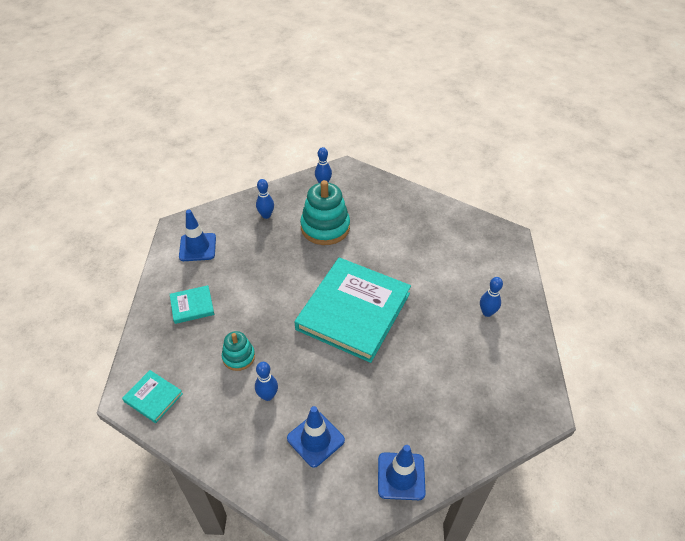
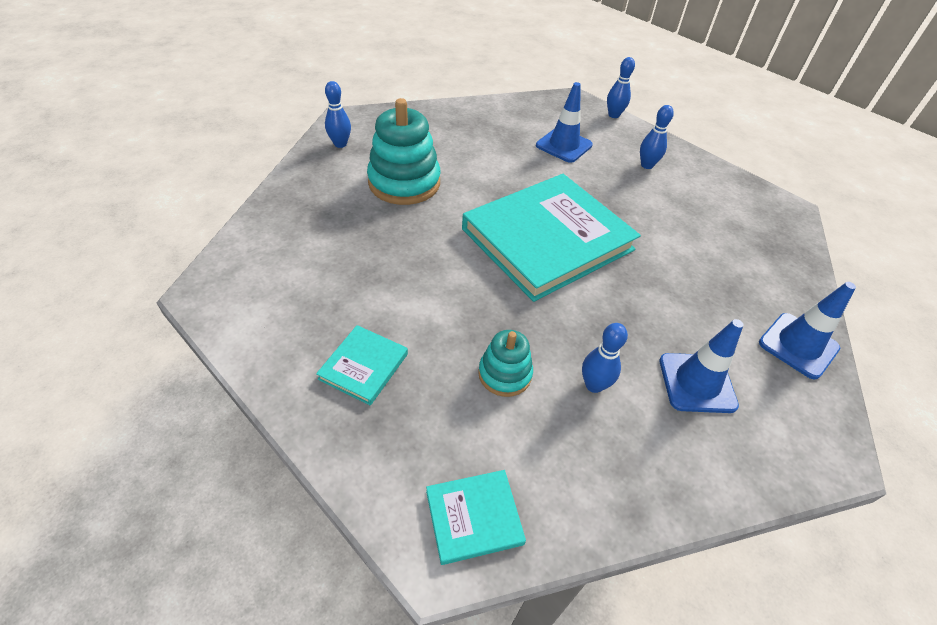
camera: 50 degrees left, 0 degrees up
blue traffic cone [179,210,216,261] -> blue traffic cone moved to [536,82,593,163]
blue bowling pin [256,179,274,219] -> blue bowling pin moved to [607,57,635,118]
turquoise book [295,257,411,363] -> turquoise book turned 75 degrees clockwise [462,174,641,302]

